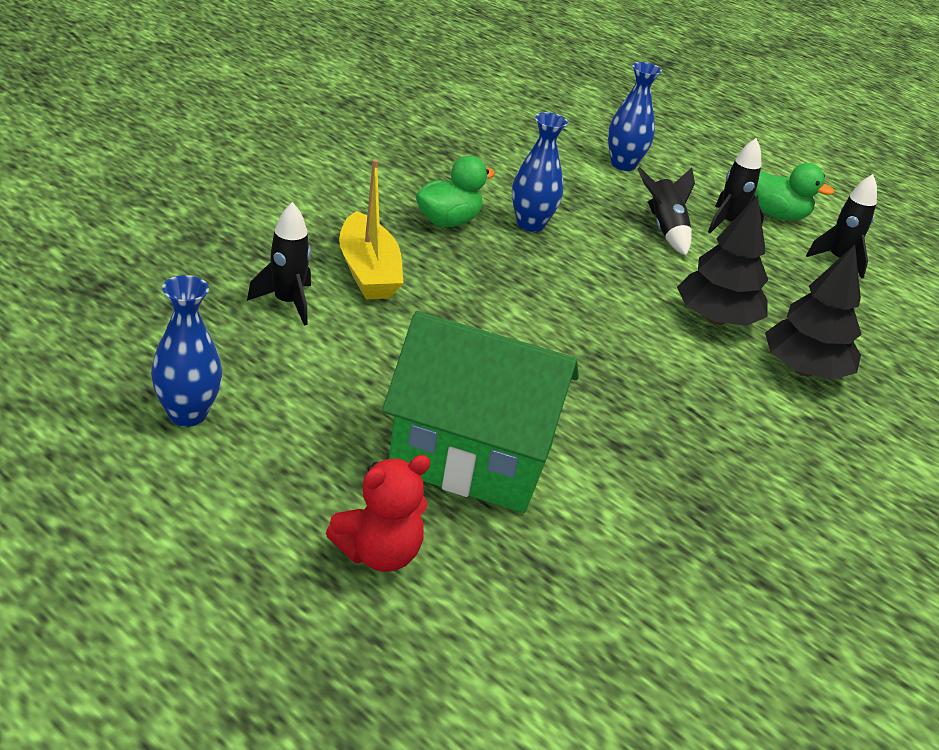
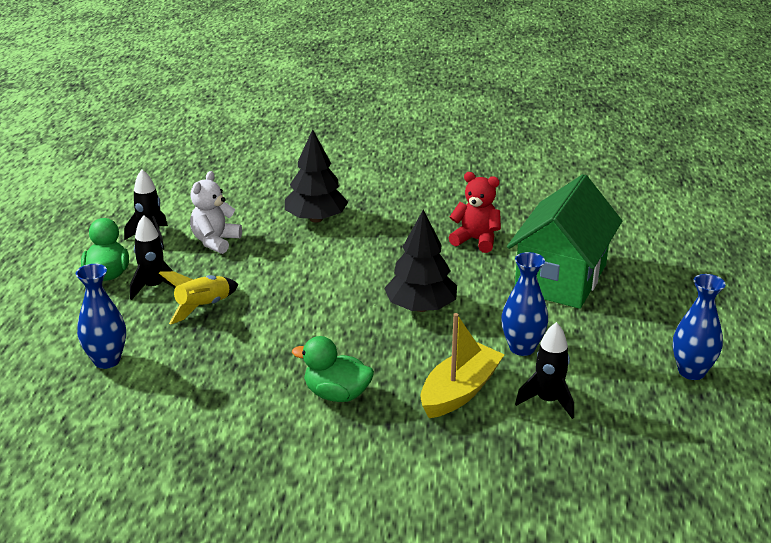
camera: 120 degrees left, 5 degrees down
red teddy bear [326,455,431,572] -> red teddy bear moved to [448,172,501,253]
green house [382,311,579,513] -> green house turned 45 degrees clockwise [507,174,622,309]
blue vase [512,112,568,232] -> blue vase moved to [501,252,548,356]
black rocket [638,167,695,256] -> yellow rocket [159,271,238,325]
black tree [677,195,768,326] -> black tree moved to [384,210,457,312]
none -> white teddy bear [190,171,242,254]

